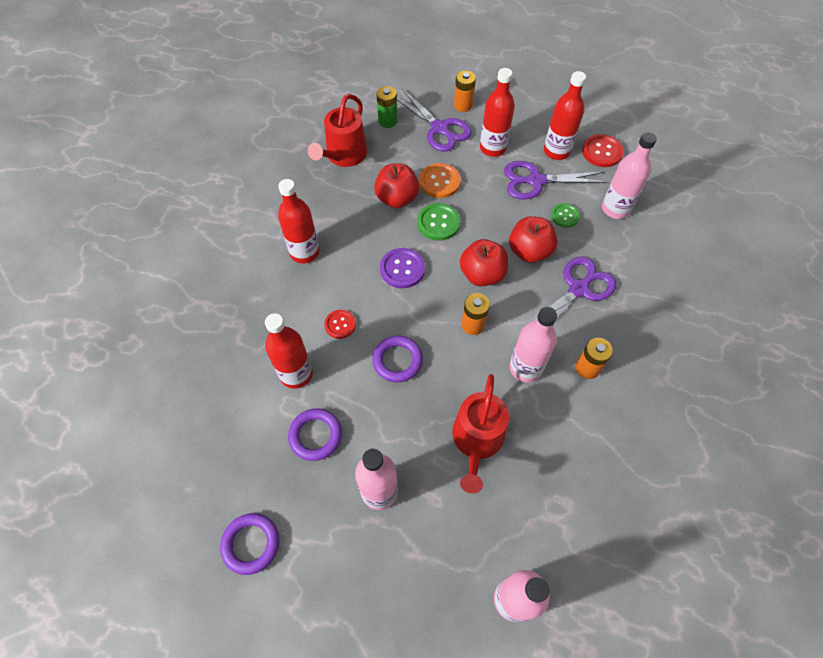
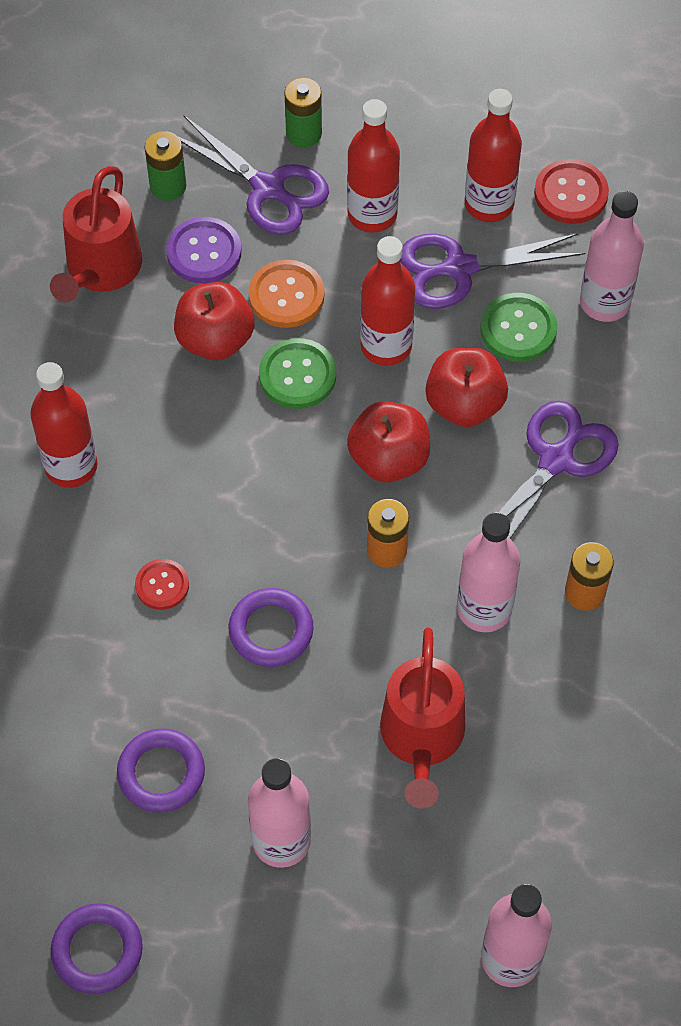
camera: 10 degrees left, 0 degrees up
red bottle [265,313,313,389] -> red bottle moved to [360,236,415,366]
purple button [380,248,425,288] -> purple button moved to [166,217,242,283]
orange battery [454,70,476,112] -> green battery [284,78,322,147]
green button [551,203,580,228] -> green button [480,293,557,362], size x1.52

